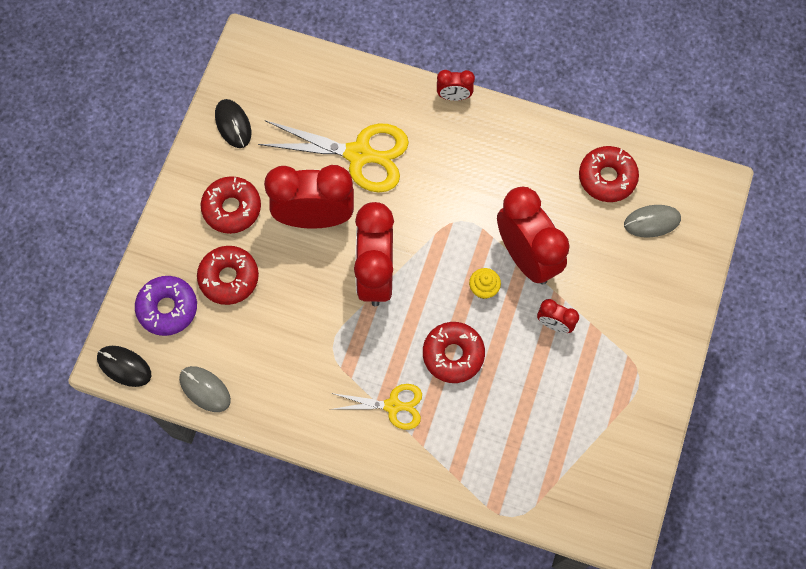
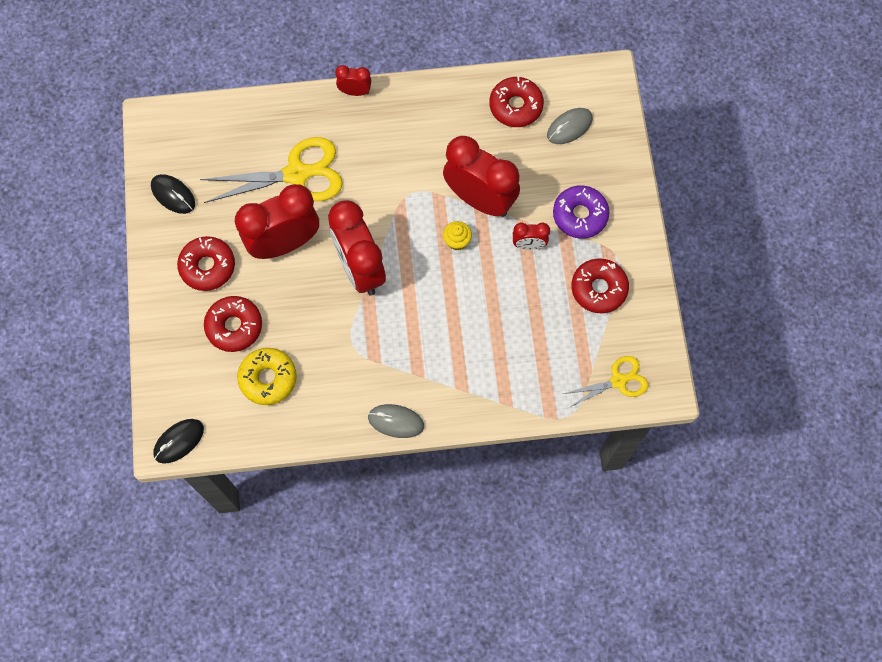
camera: 25 degrees left, 0 degrees up
black mouse [97,346,151,387] -> black mouse turned 45 degrees counterclockwise [154,419,204,464]
purple donut [135,276,197,336] -> purple donut moved to [553,185,609,239]
grey mouse [179,366,231,412] -> grey mouse moved to [368,404,424,438]
yellow scissors [330,384,422,430] -> yellow scissors moved to [563,356,648,408]
red donut [423,322,485,383] -> red donut moved to [571,258,629,313]
red clock [437,70,475,101] -> red clock turned 150 degrees counterclockwise [335,65,371,96]
none -> yellow donut [237,348,297,405]

